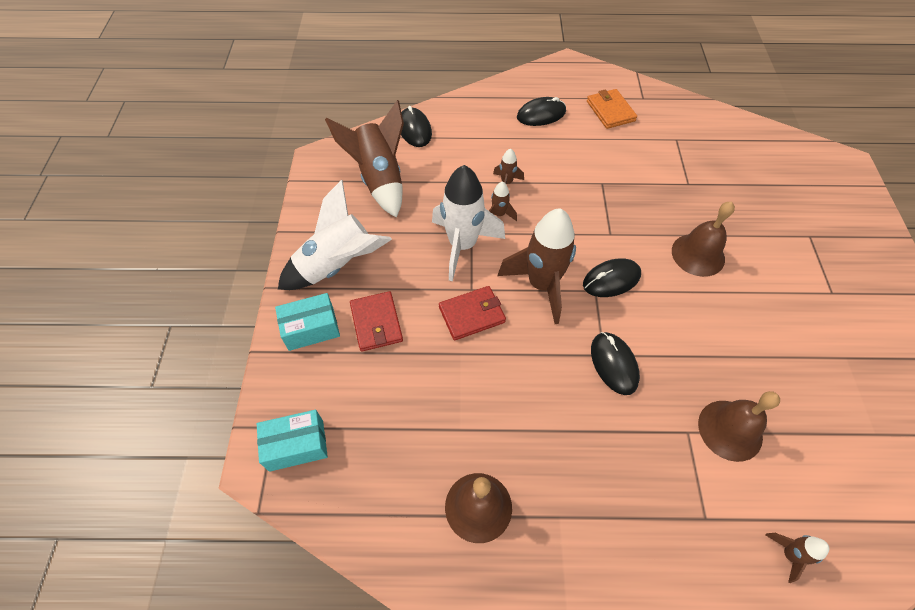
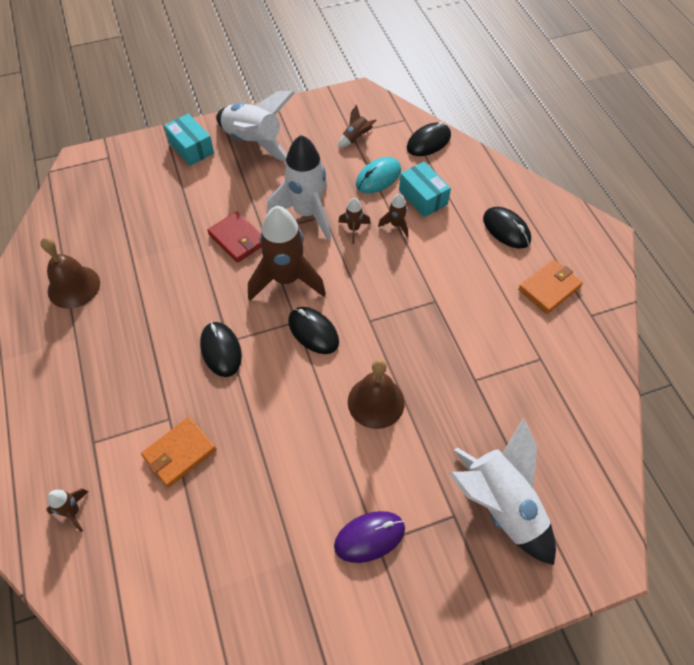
camera: 70 degrees right, 0 degrees up
turquoise box [257,410,328,472] -> turquoise box moved to [399,161,451,217]
brown rocket [325,100,404,218] -> brown rocket [338,104,377,148], size x0.45
red wallet [350,291,403,352] -> none
black mouse [591,332,640,395] -> black mouse turned 75 degrees counterclockwise [200,322,242,377]
brown bell [698,391,780,462] -> orange wallet [141,417,216,488]
none -> purple mouse [334,511,405,563]
none -> turquoise mouse [356,157,401,193]
none -> white rocket [448,418,556,565]

